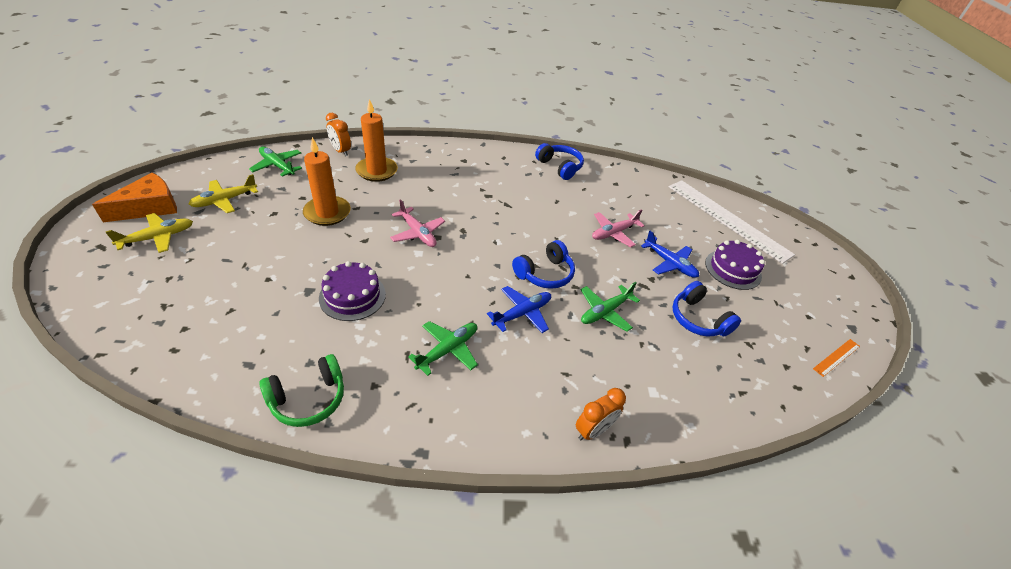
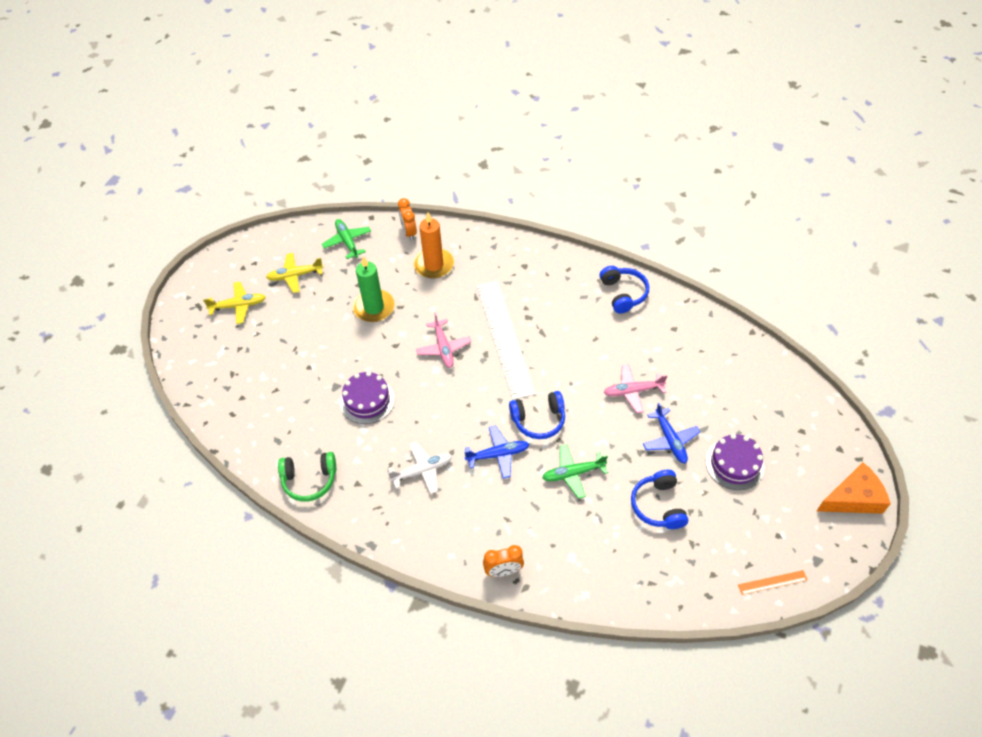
camera: 30 degrees right, 10 degrees up
orange cheese [92,173,177,222] -> orange cheese moved to [817,462,891,514]
orange candle [303,137,351,226] -> green candle [353,256,395,322]
green plane [408,321,478,376] -> white plane [388,442,452,494]
white ruler [669,180,795,264] -> white ruler moved to [477,281,536,400]

